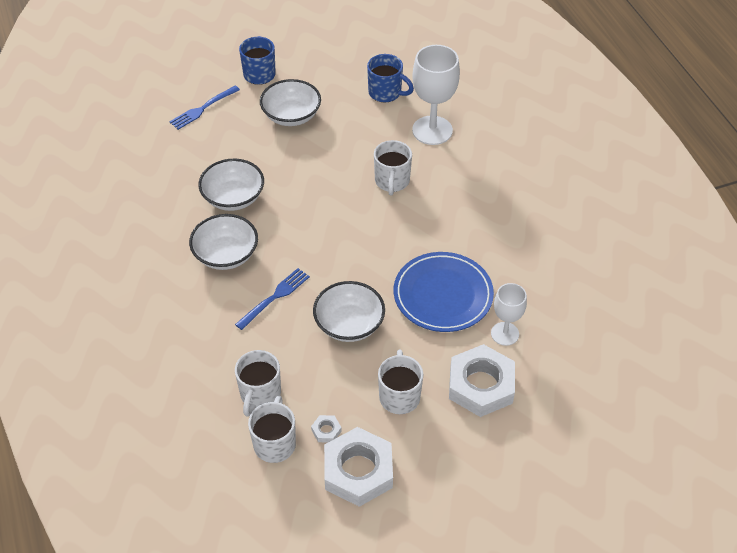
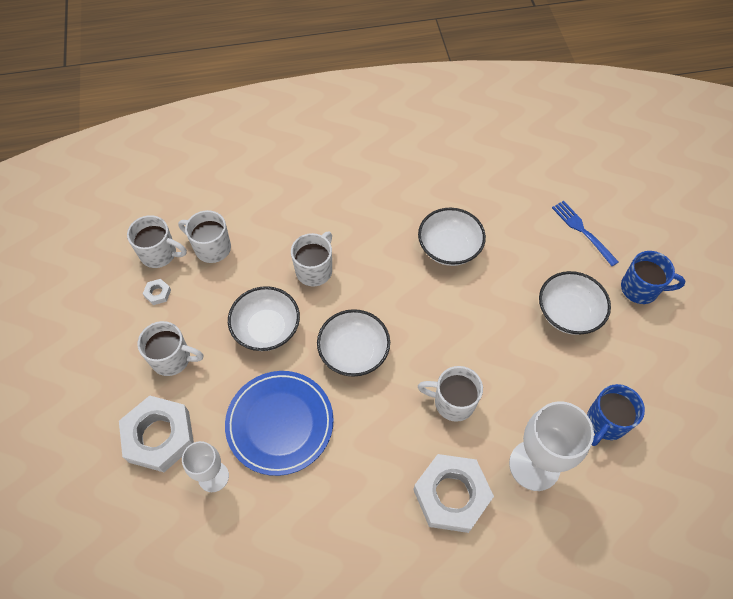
camera: 100 degrees right, 10 degrees up
white bowl [189,214,258,270] -> white bowl moved to [317,309,390,377]
blue fork [235,268,310,330] -> white mug [291,232,332,287]
white nut [324,427,393,507] -> white nut moved to [413,454,494,533]

